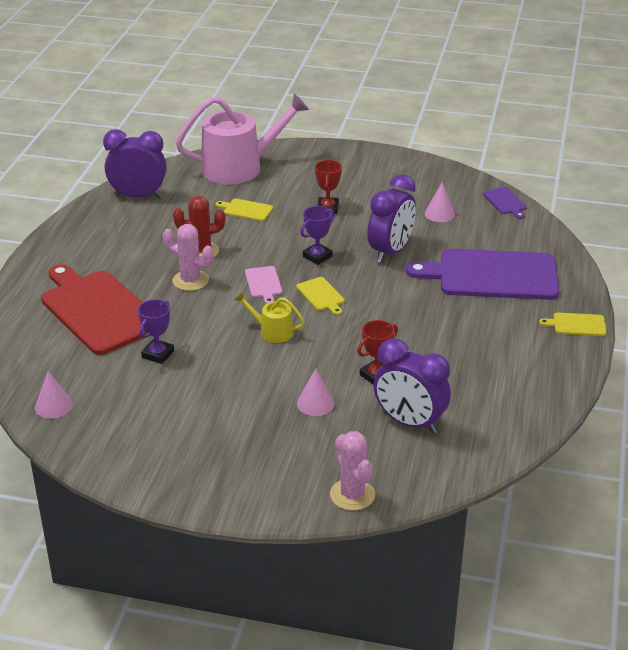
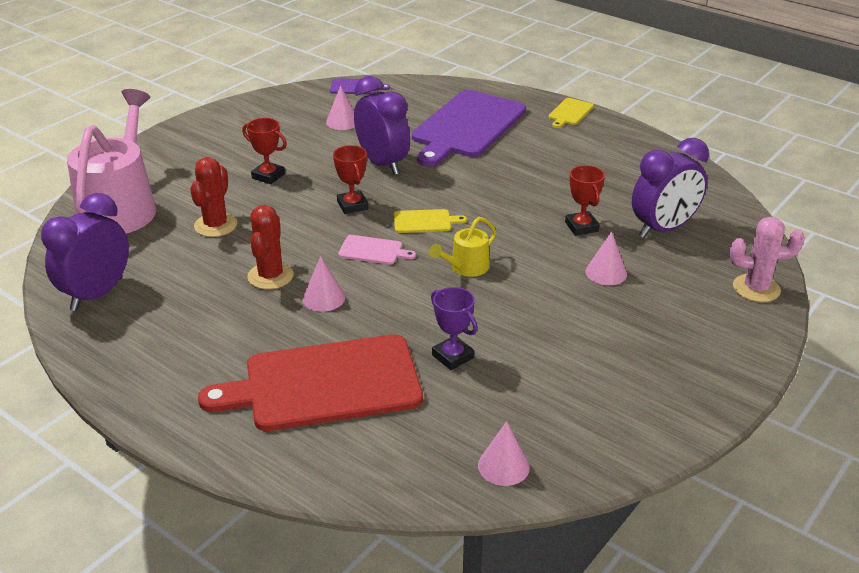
camera: 65 degrees left, 0 degrees up
pink cactus [163,224,214,291] -> pink cone [302,256,345,312]
yellow cutting board [215,198,273,221] -> red cactus [190,157,237,237]
purple trophy [300,206,335,265] -> red trophy [333,145,368,214]

